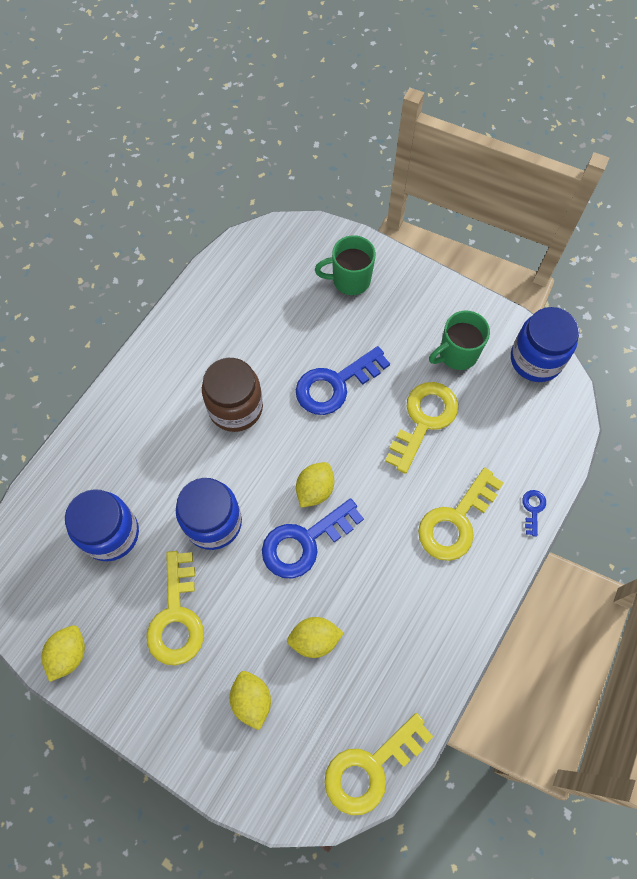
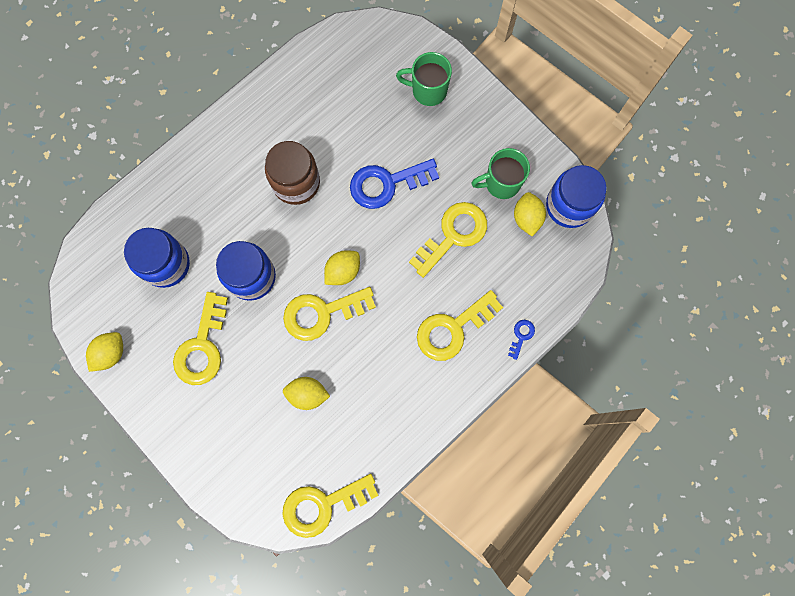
camera: 15 degrees right, 10 degrees up
yellow lemon [230,671,271,730] -> yellow lemon moved to [514,192,546,236]
blue key [262,498,364,579] -> yellow key [283,287,376,341]

